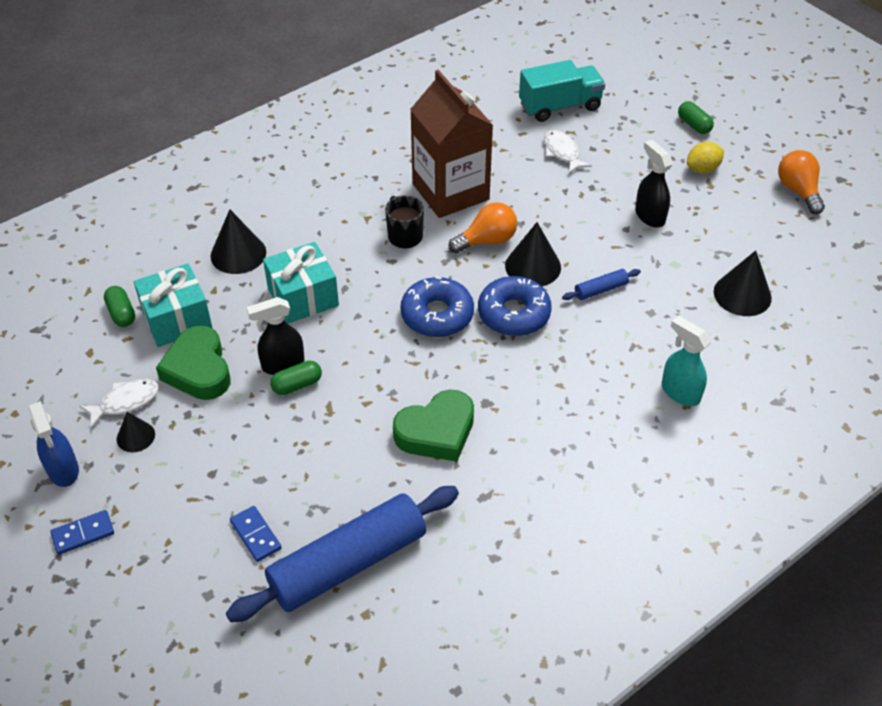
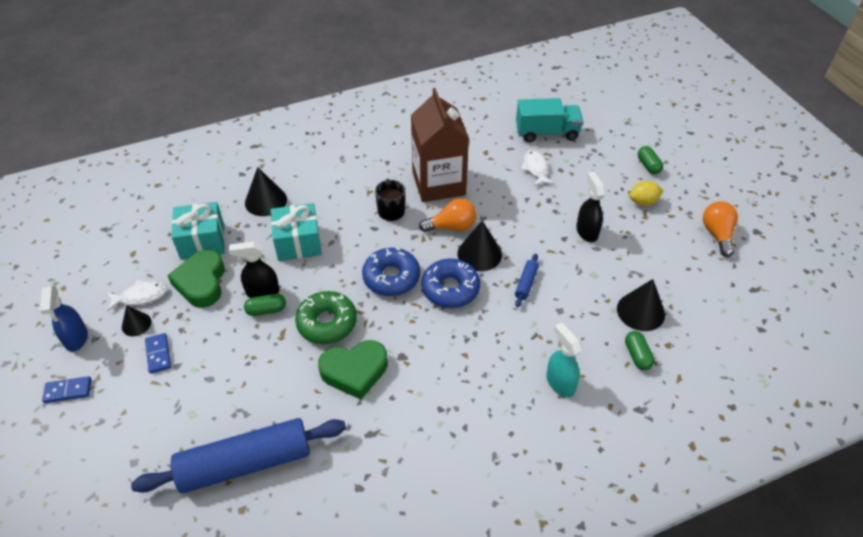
camera: 15 degrees right, 0 degrees up
green capsule [104,286,135,327] -> green capsule moved to [625,331,654,370]
blue domino [230,506,282,562] -> blue domino moved to [145,333,171,374]
blue rolling pin [562,269,641,300] -> blue rolling pin turned 60 degrees counterclockwise [515,253,539,307]
none -> green donut [295,291,357,344]

